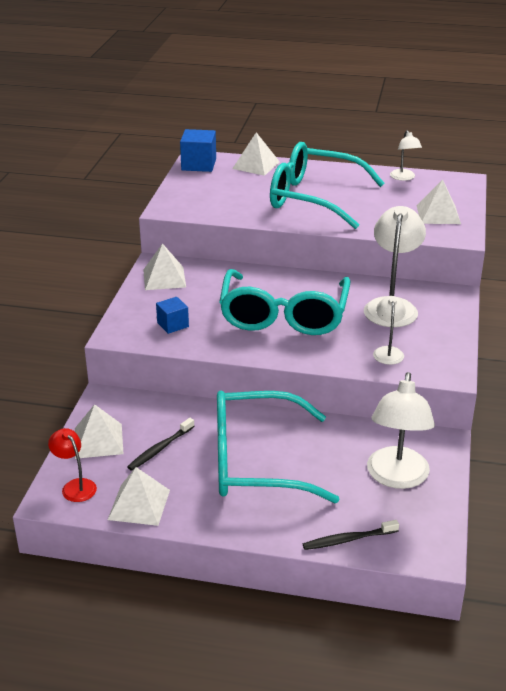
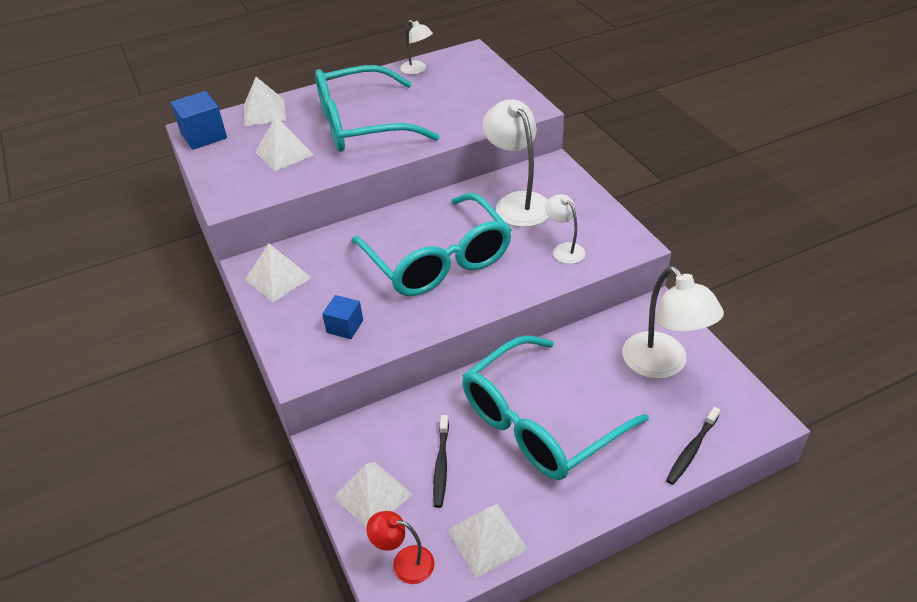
camera: 35 degrees left, 10 degrees up
white pyramid [417,179,461,224] -> white pyramid moved to [255,117,314,171]

